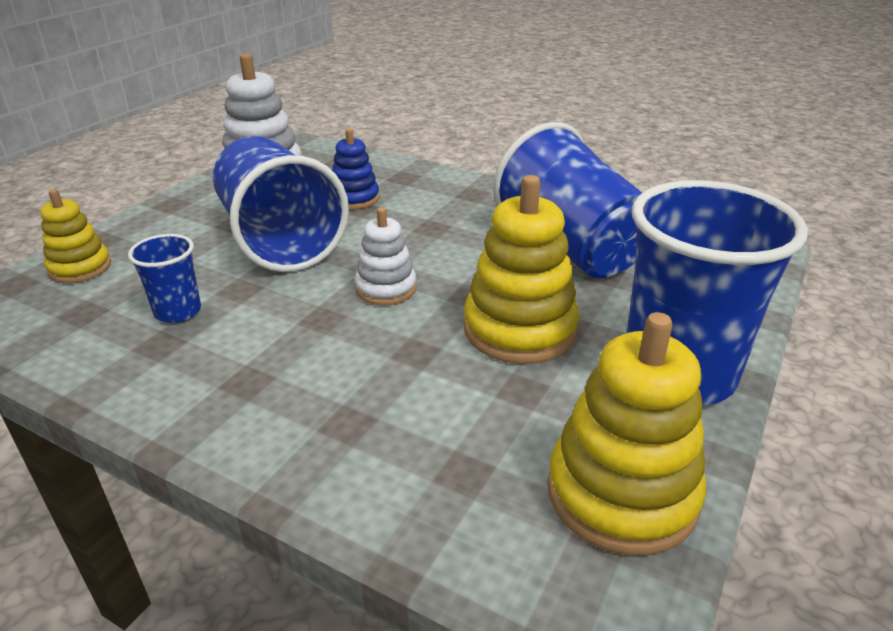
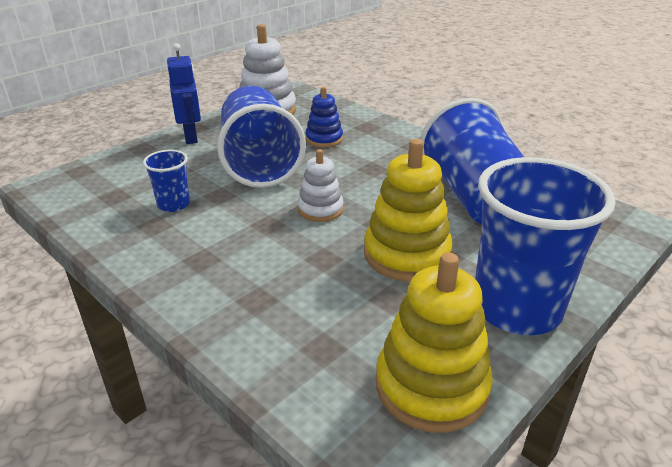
camera: 15 degrees right, 0 degrees up
yellow stacking toy [40,189,111,283] -> none
none -> blue robot [167,43,201,144]

